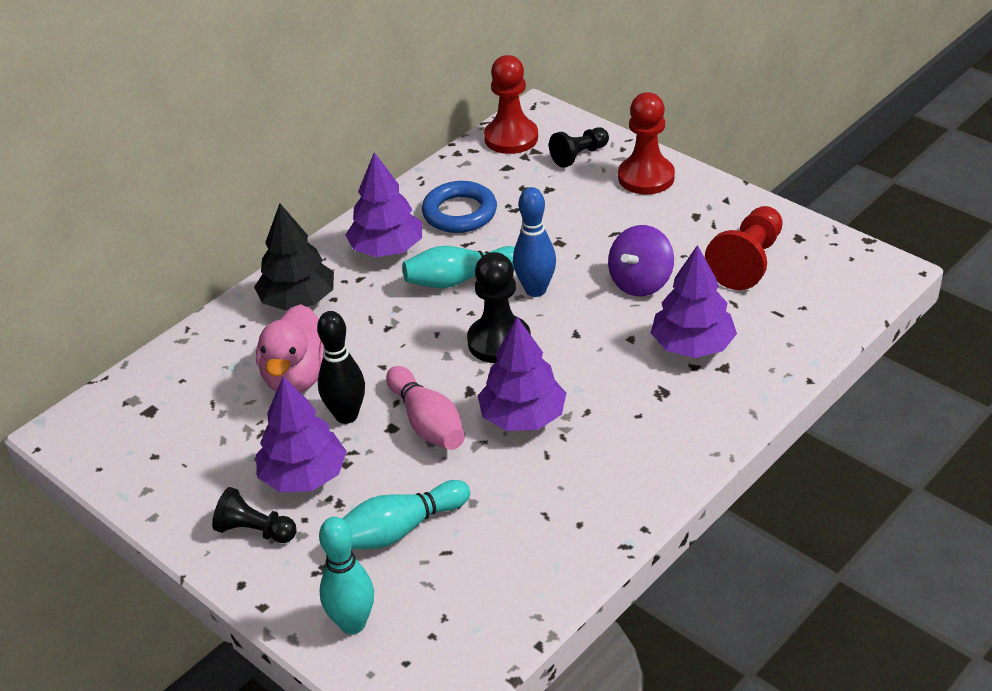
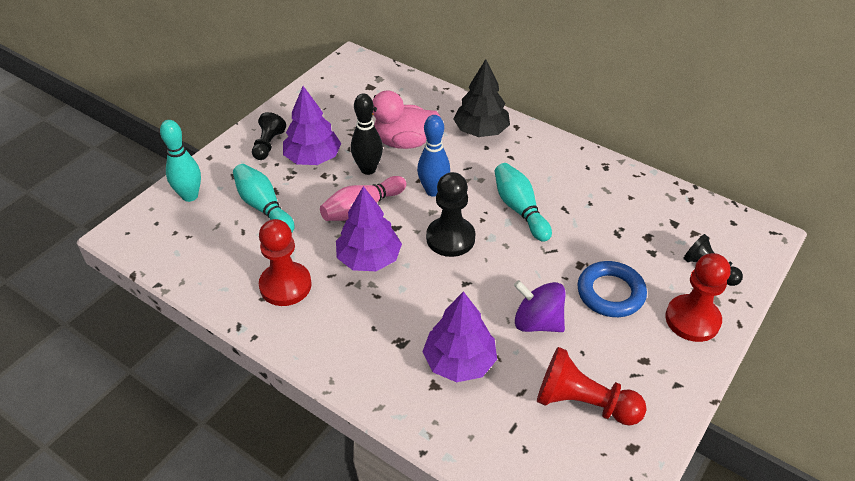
camera: 80 degrees right, 5 degrees up
purple tree [346,153,422,257] -> none
blue ring [422,181,497,233] -> blue ring moved to [577,261,647,317]
red pawn [484,55,538,154] -> red pawn moved to [259,219,312,306]
blue bowling pin [513,187,556,297] -> blue bowling pin moved to [417,115,450,197]

